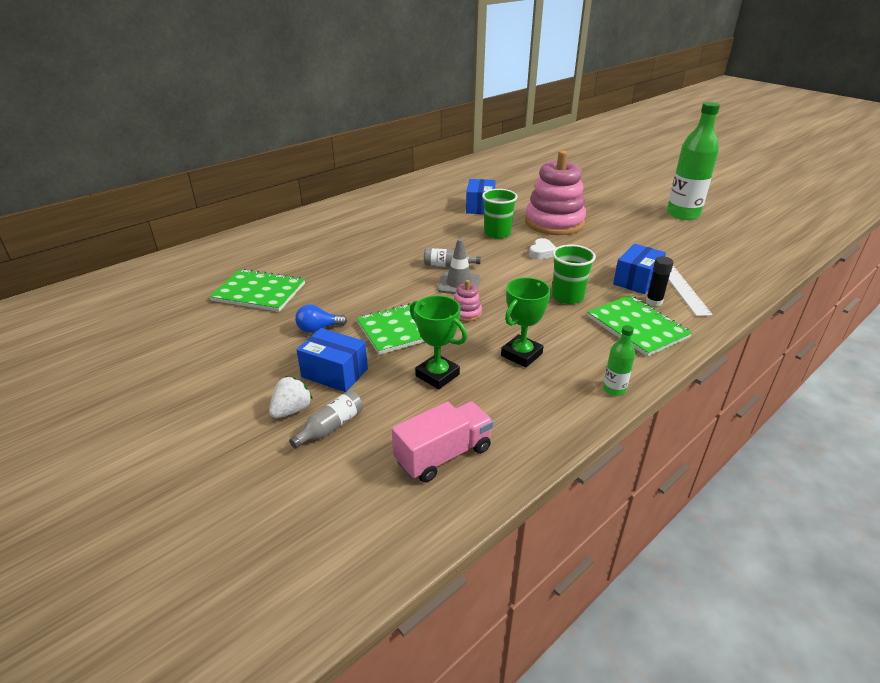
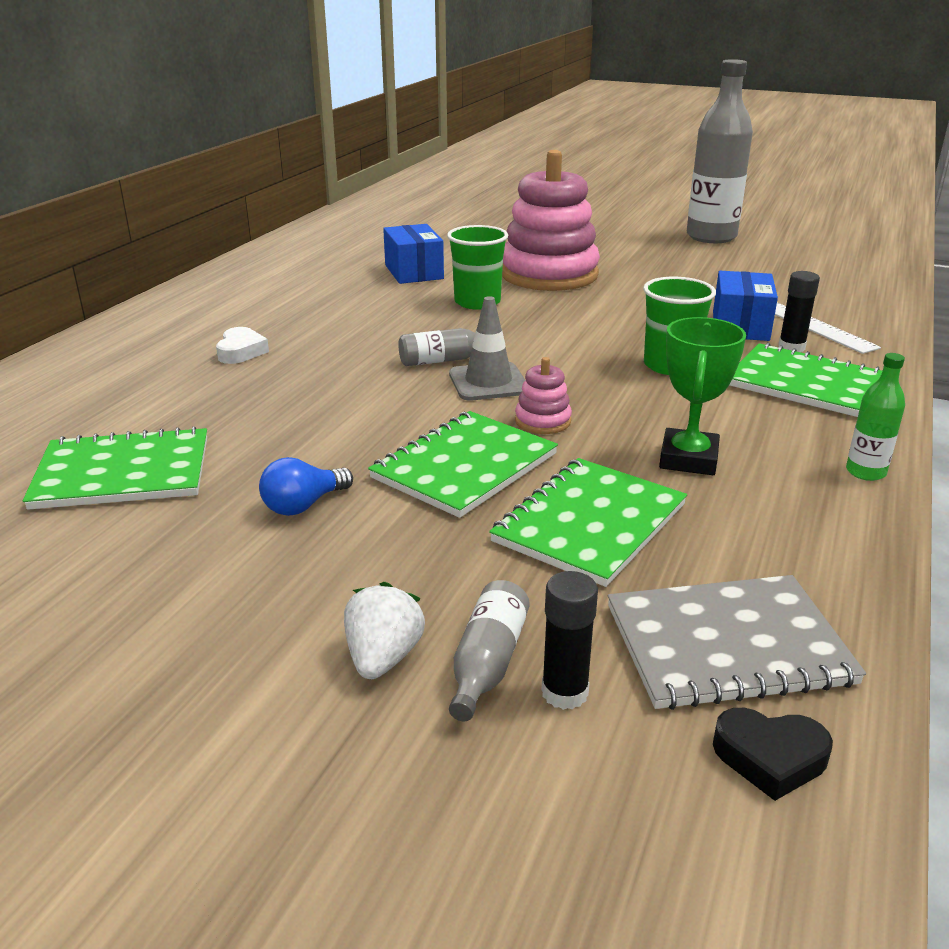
camera: 25 degrees left, 5 degrees down
blue box [297,328,368,392] -> none
pink truck [392,401,493,482] -> grey notebook [608,575,866,710]
green trophy [410,295,467,389] -> green notebook [489,458,687,587]
white heart [529,238,556,259] -> white heart moved to [216,327,269,364]
green bottle [667,102,720,220] -> grey bottle [687,59,753,243]
none -> black glue stick [541,571,598,710]
none -> black heart [713,708,833,801]

